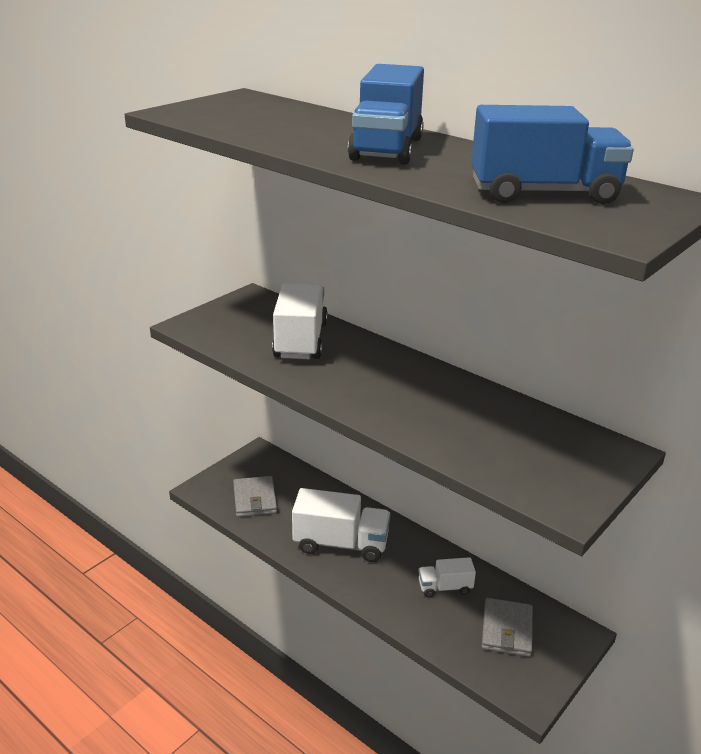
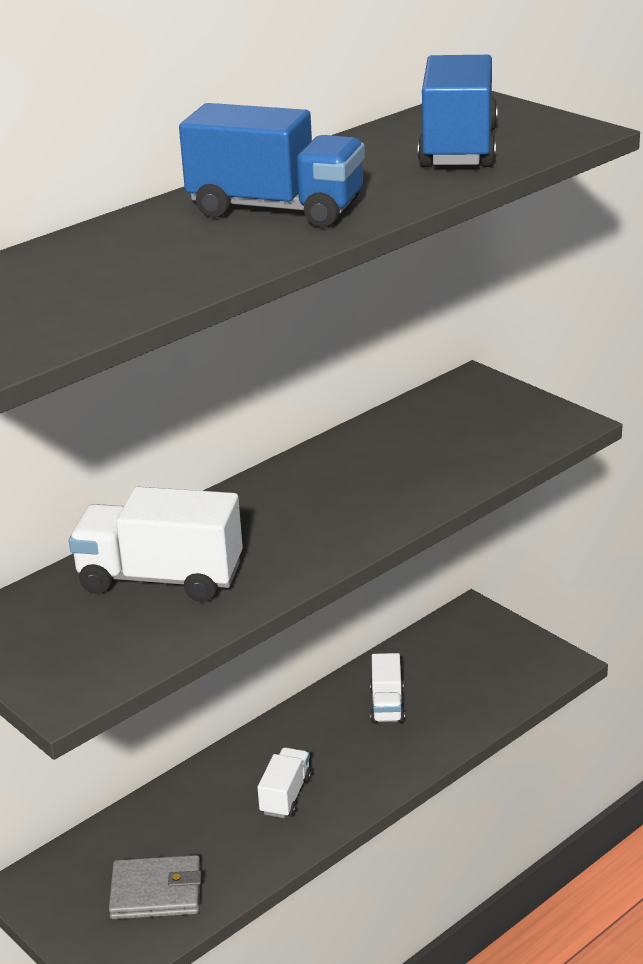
camera: 80 degrees left, 0 degrees up
white truck [292,488,390,562] -> white truck [257,747,312,818], size x0.54
grey wallet [482,598,533,657] -> none

